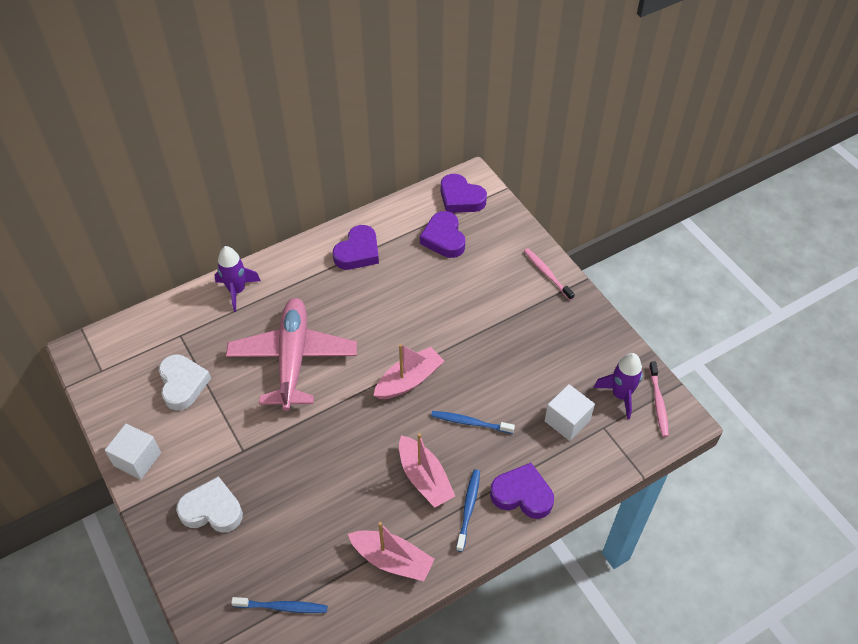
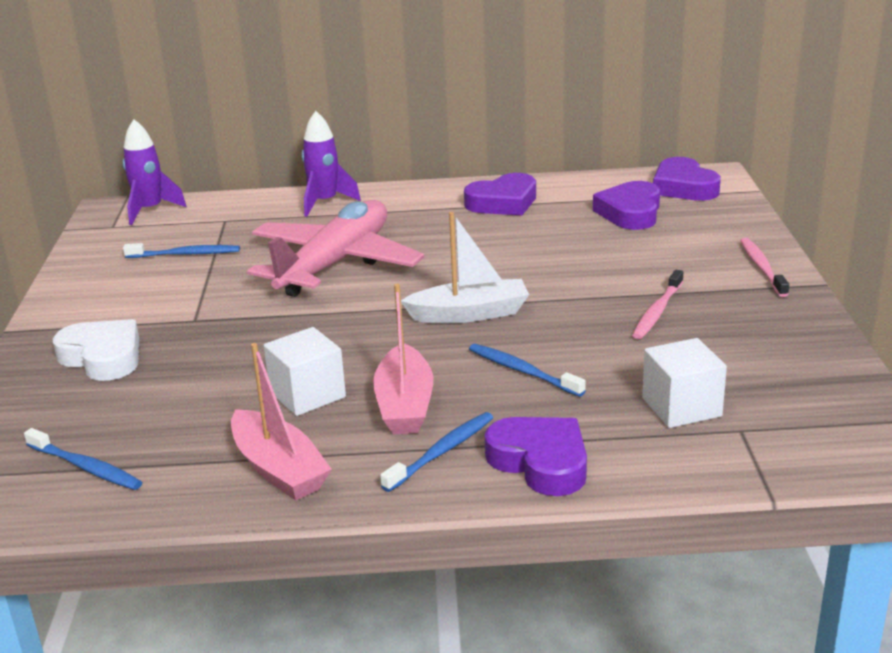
camera: 30 degrees right, 25 degrees down
white cube [105,423,161,480] -> white cube moved to [263,327,346,416]
white heart [159,354,211,410] -> blue toothbrush [123,243,240,258]
pink boat [373,344,444,399] -> white boat [401,212,529,323]
purple rocket [594,353,643,420] -> purple rocket moved to [123,119,187,225]
pink toothbrush [649,362,669,437] -> pink toothbrush moved to [632,270,683,340]

